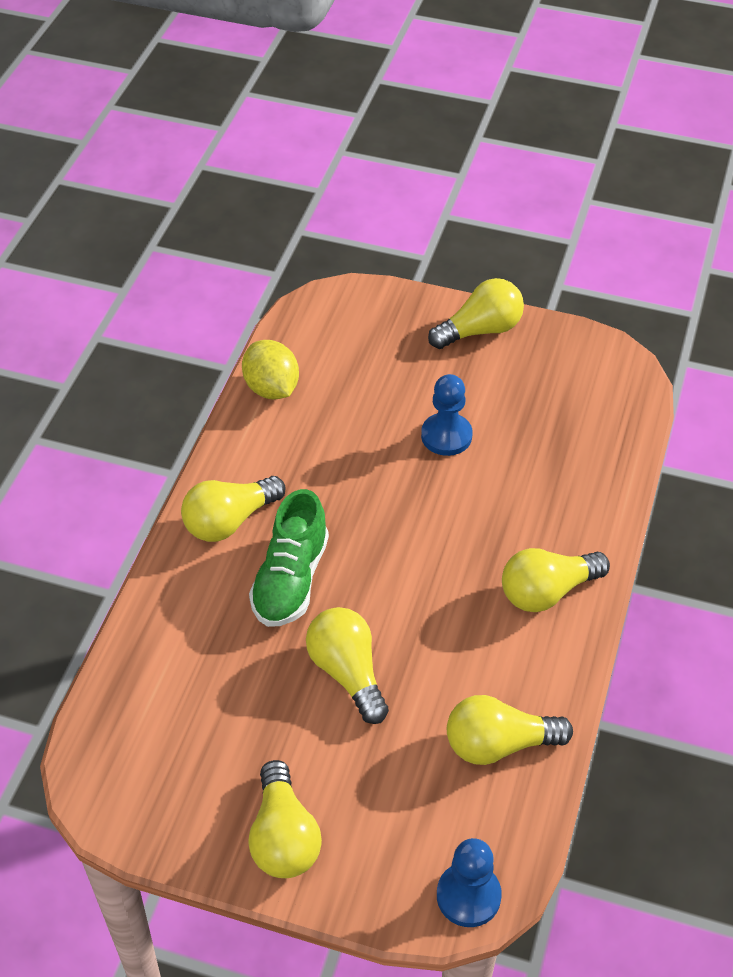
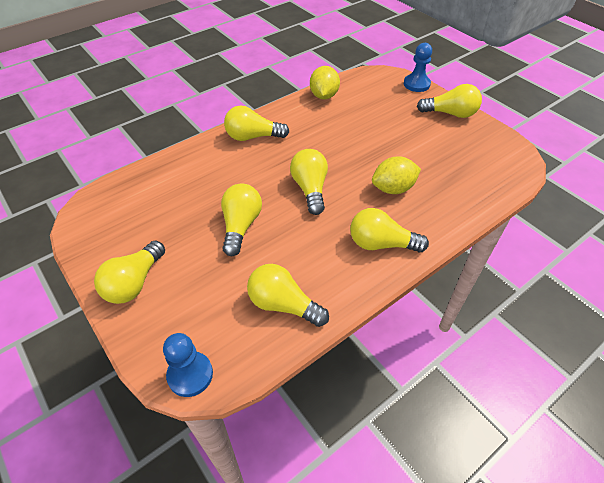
camera: 35 degrees right, 0 degrees up
green shoe [249,489,329,627] -> none
blue pawn [421,374,473,456] -> blue pawn moved to [404,43,432,92]
none -> yellow light bulb [290,149,328,215]
none -> yellow lemon [372,156,421,194]

